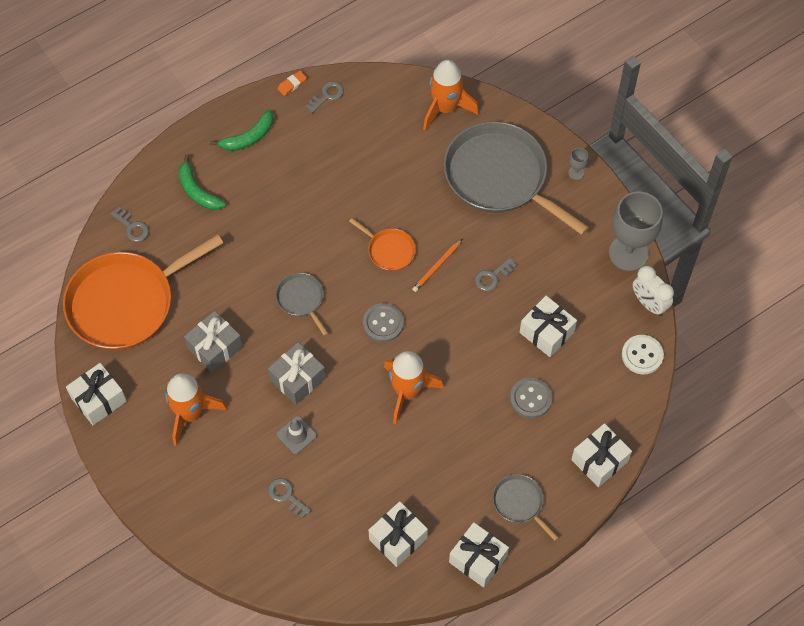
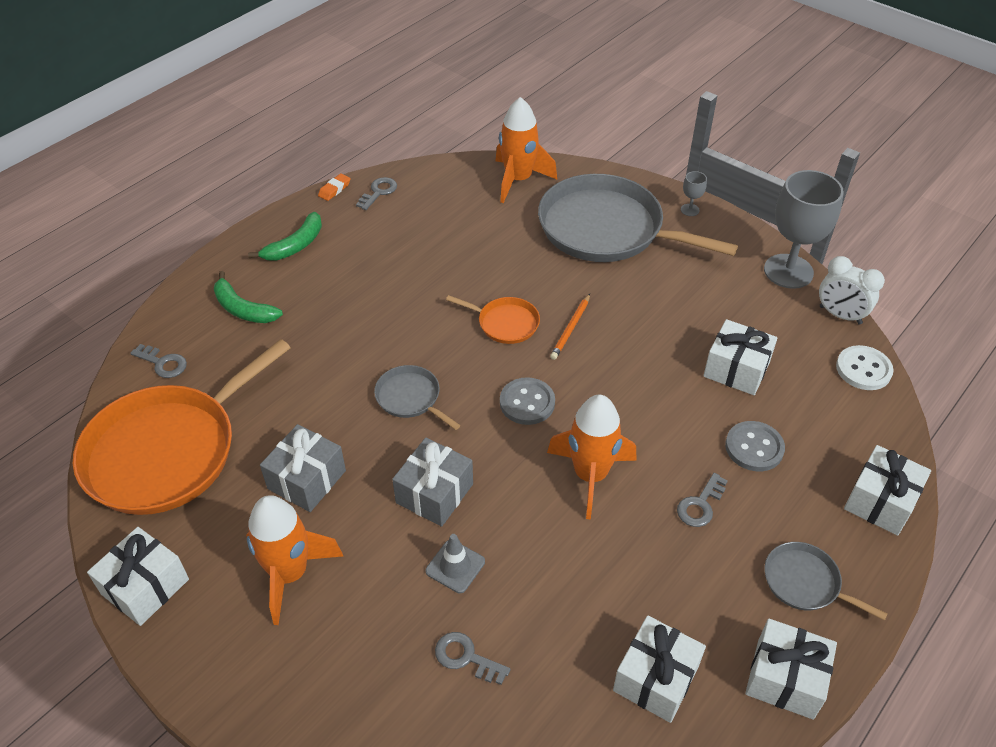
camera: 15 degrees left, 15 degrees down
grey key [475,258,517,291] -> grey key moved to [677,473,728,527]

